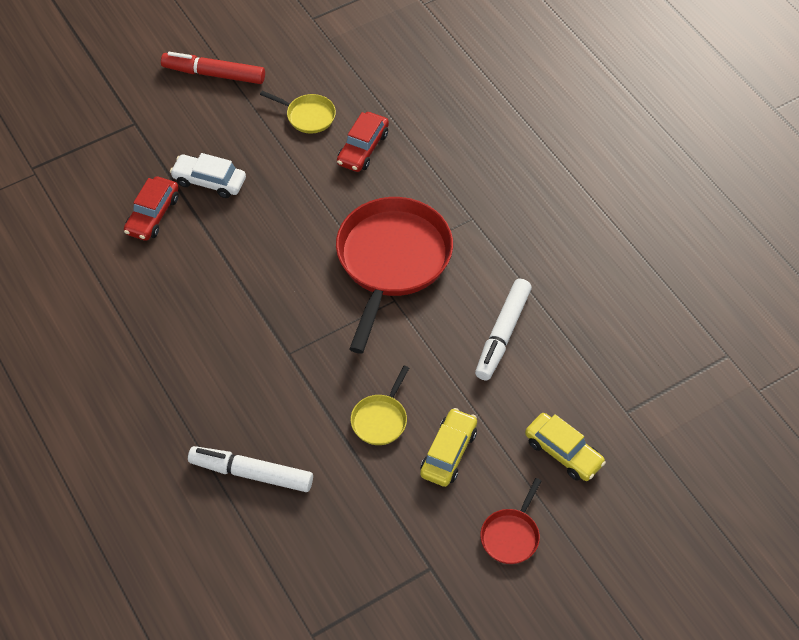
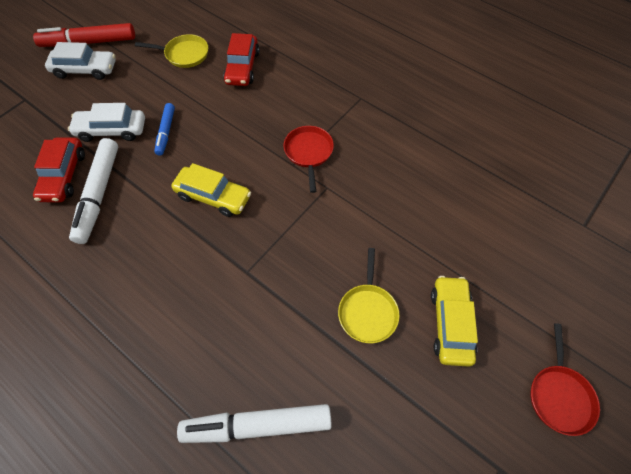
camera: 20 degrees left, 5 degrees up
red pan [336,197,453,354] -> red pan [283,126,334,193], size x0.45
white marker [475,279,532,380] -> white marker moved to [69,138,118,244]
yellow car [525,413,606,481] -> yellow car moved to [171,163,251,217]
none -> white car [45,42,116,80]
none -> blue marker [154,103,175,156]

